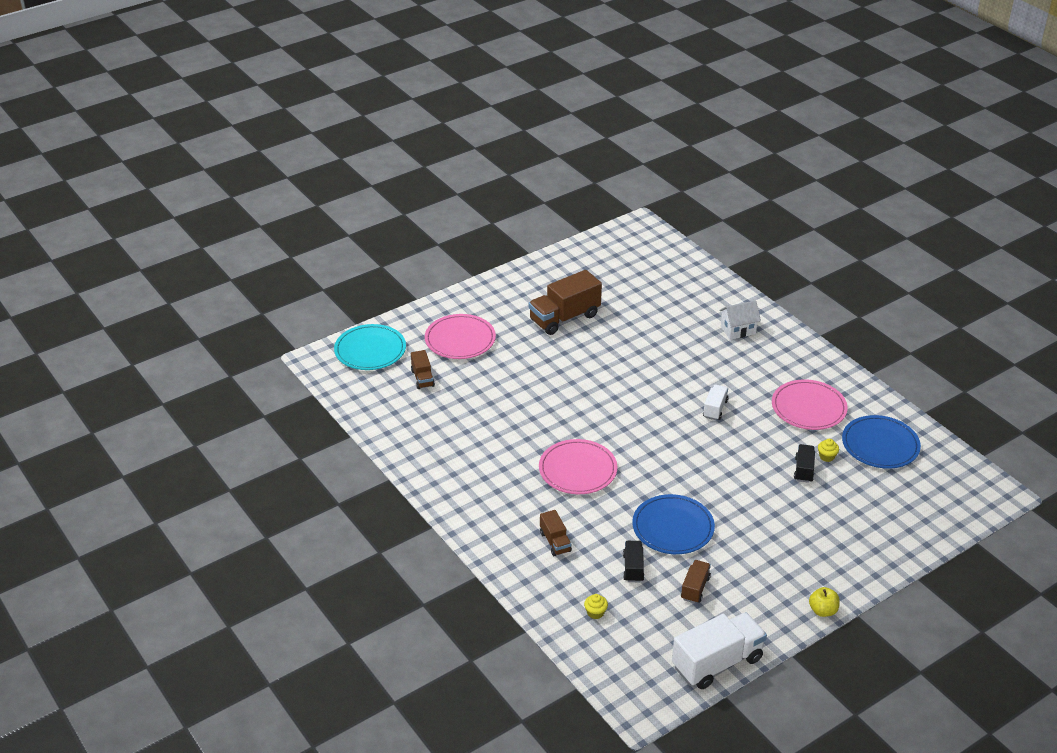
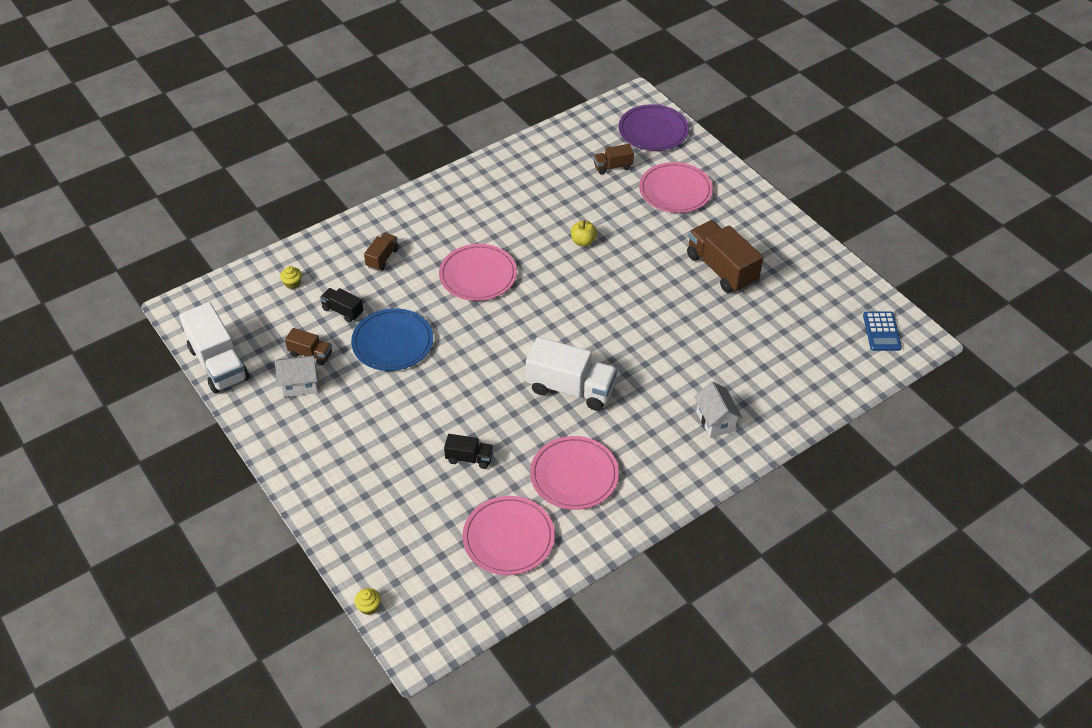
camera: 90 degrees right, 10 degrees up
turquoise plate [334,324,406,370] -> purple plate [619,104,689,151]
brown truck [540,510,572,556] -> brown truck turned 135 degrees clockwise [364,233,399,271]
black truck [623,541,644,582] -> black truck turned 150 degrees counterclockwise [320,288,363,322]
white truck [703,385,728,420] -> white truck [526,337,617,411], size x1.93
yellow apple [809,587,840,617] -> yellow apple moved to [571,220,597,246]
yellow cupcake [818,439,839,462] -> yellow cupcake moved to [355,588,381,615]
blue plate [842,415,921,469] -> pink plate [462,496,555,575]
none -> white house [275,355,318,397]
none -> blue calculator [863,311,902,351]

